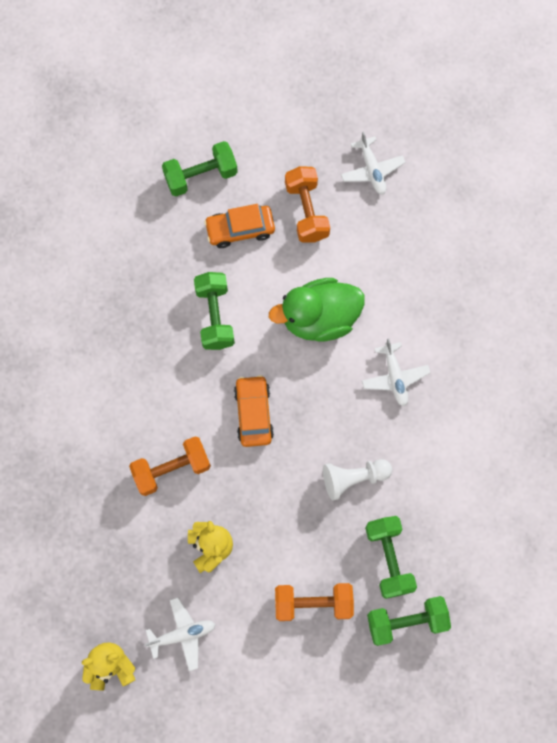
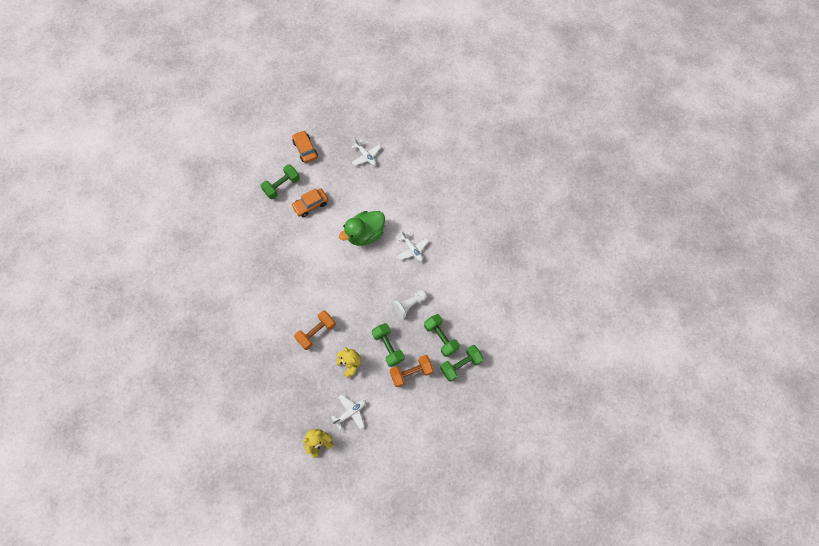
camera: 20 degrees left, 5 degrees down
green dumbbell [194,272,235,350] -> green dumbbell moved to [372,323,405,367]
orange car [234,375,274,447] -> orange car moved to [292,130,318,163]
orange dumbbell [285,166,330,243] -> none

